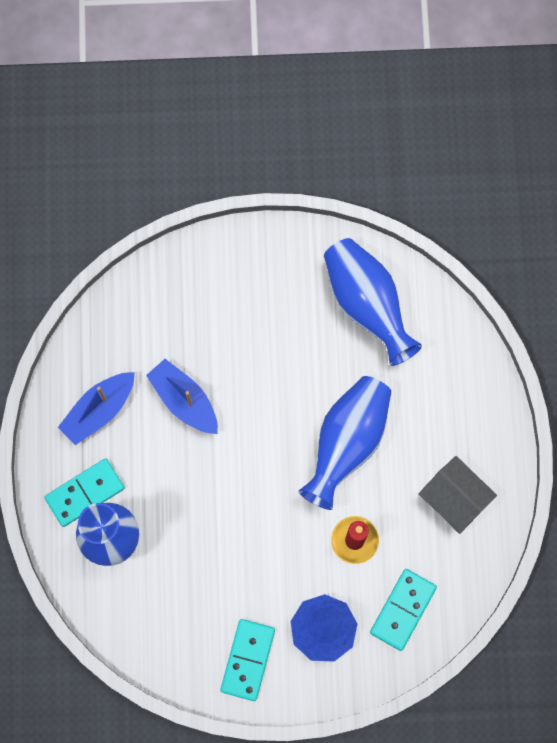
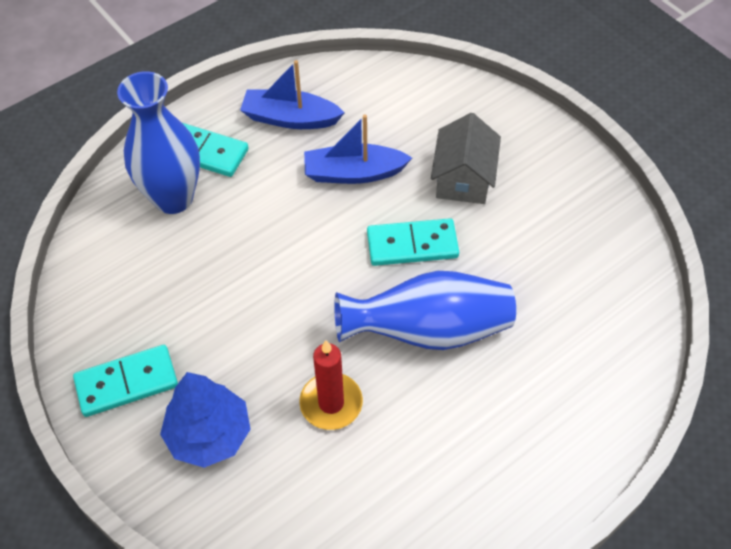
camera: 55 degrees right, 20 degrees down
blue boat [146,359,218,434] -> blue boat turned 105 degrees counterclockwise [304,114,412,184]
blue vase [324,238,422,366] -> none
turquoise domino [370,569,437,651] -> turquoise domino moved to [367,218,459,266]
grey house [419,456,497,534] -> grey house moved to [431,113,501,204]

